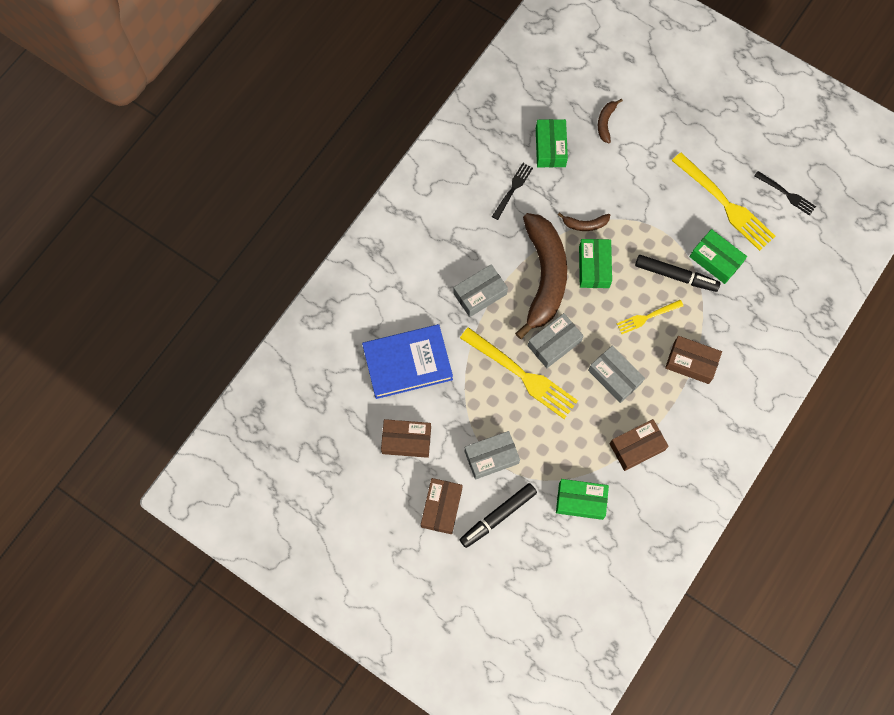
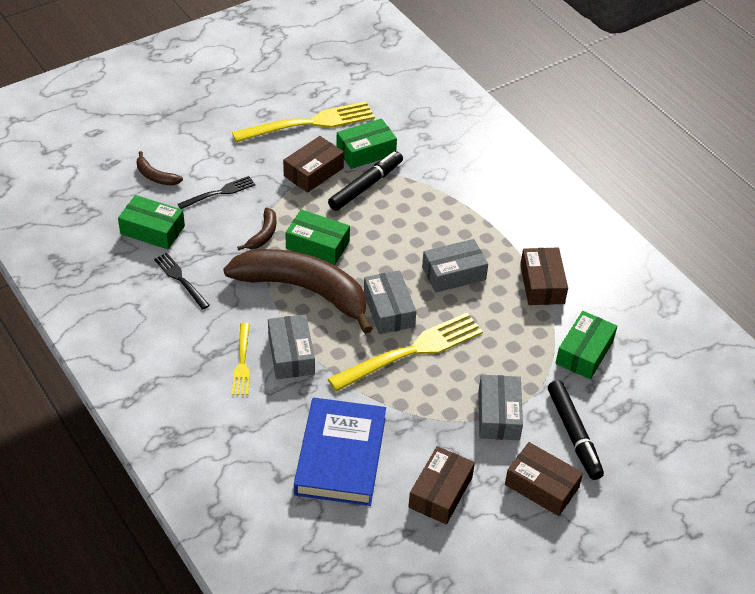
camera: 70 degrees left, 25 degrees down
yellow fork [617,300,684,334] -> yellow fork moved to [232,323,250,395]
brown box [665,336,722,384] -> brown box moved to [283,136,344,193]
black fork [754,171,816,216] -> black fork moved to [178,176,255,209]

